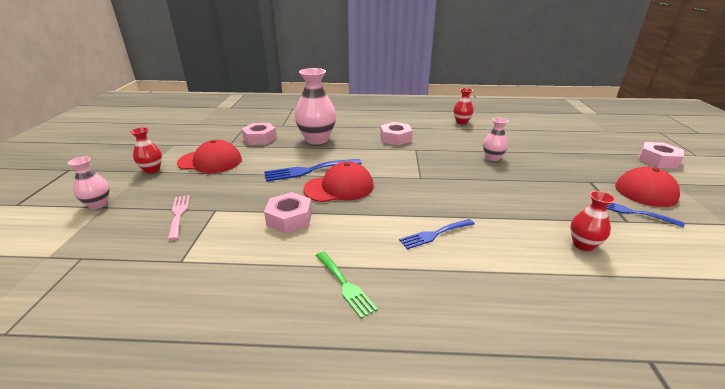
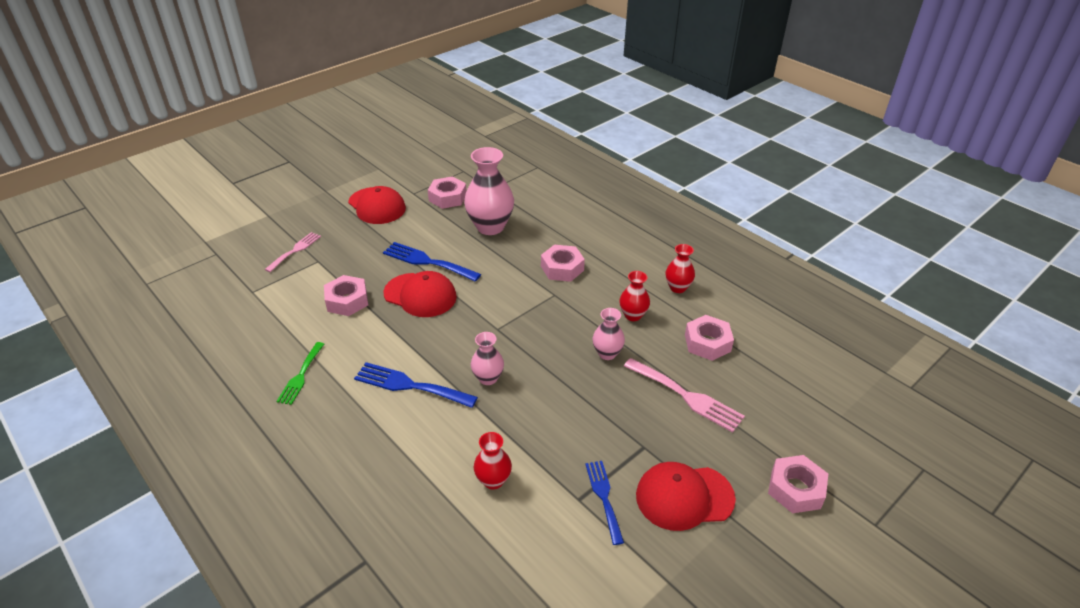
camera: 45 degrees right, 10 degrees up
pink vase [68,157,110,209] -> pink vase moved to [471,332,504,385]
red vase [130,128,162,173] -> red vase moved to [619,271,650,321]
blue fork [399,219,475,249] -> blue fork [354,362,478,408], size x1.52
none -> pink fork [624,358,745,433]
none -> pink nut [685,315,734,361]

